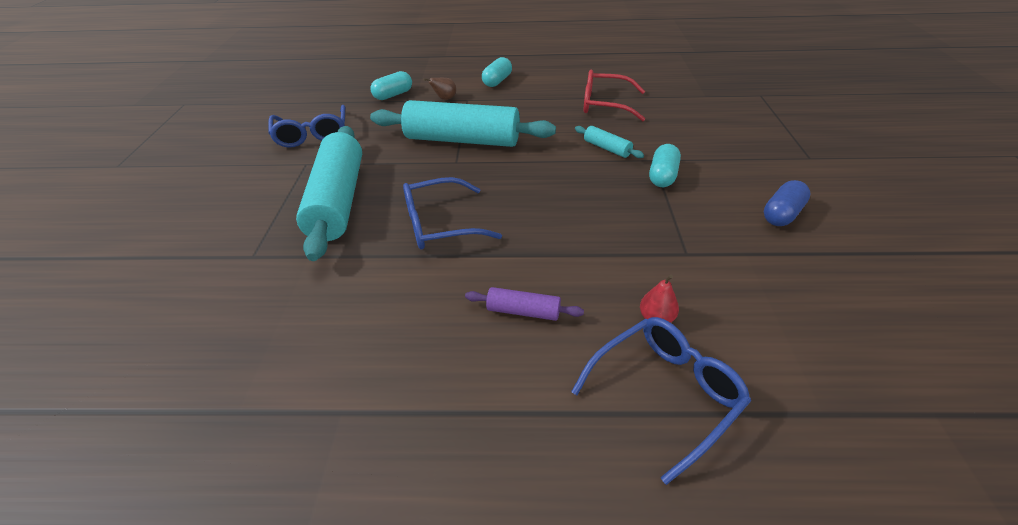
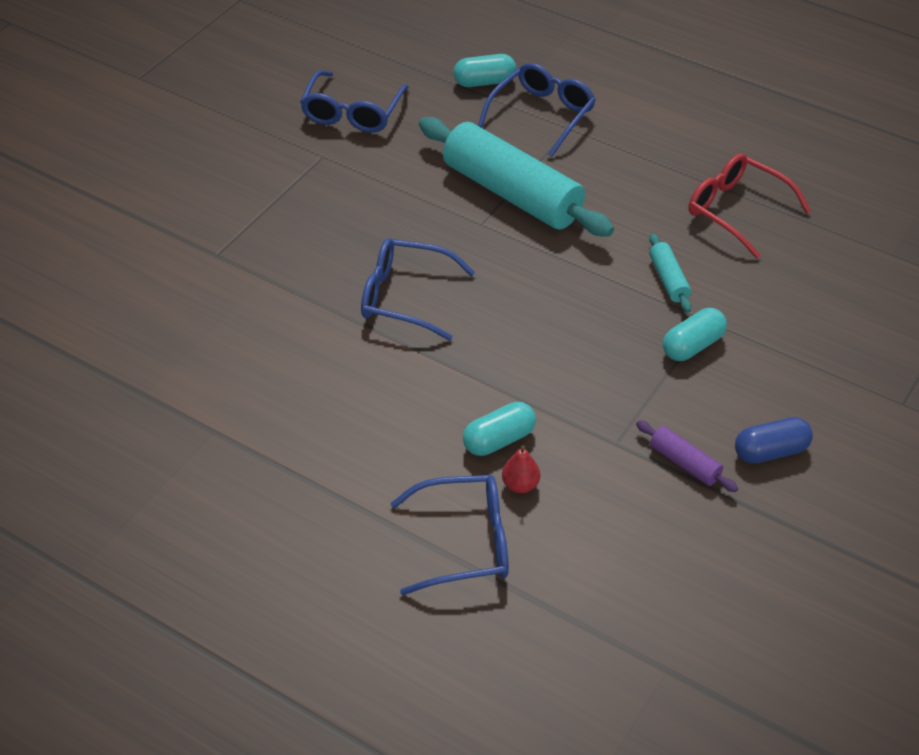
camera: 30 degrees right, 5 degrees up
turquoise rolling pin [296,126,362,261] -> none
brown pear [424,78,456,100] -> blue glasses [478,63,596,157]
purple rolling pin [465,287,584,321] -> purple rolling pin moved to [636,420,738,492]
turquoise capsule [482,57,512,87] -> turquoise capsule moved to [463,402,536,456]

